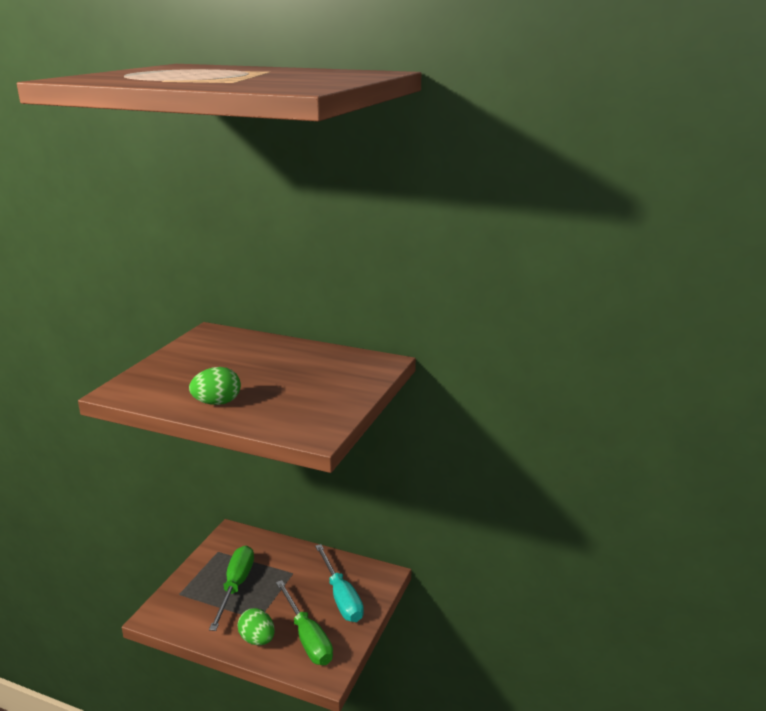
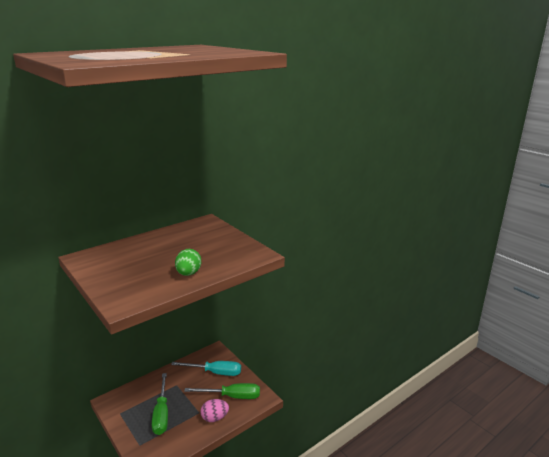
camera: 60 degrees left, 0 degrees up
green screwdriver [209,546,254,631] -> green screwdriver turned 135 degrees counterclockwise [152,373,168,435]
green egg [238,608,275,646] -> pink egg [201,399,229,422]

